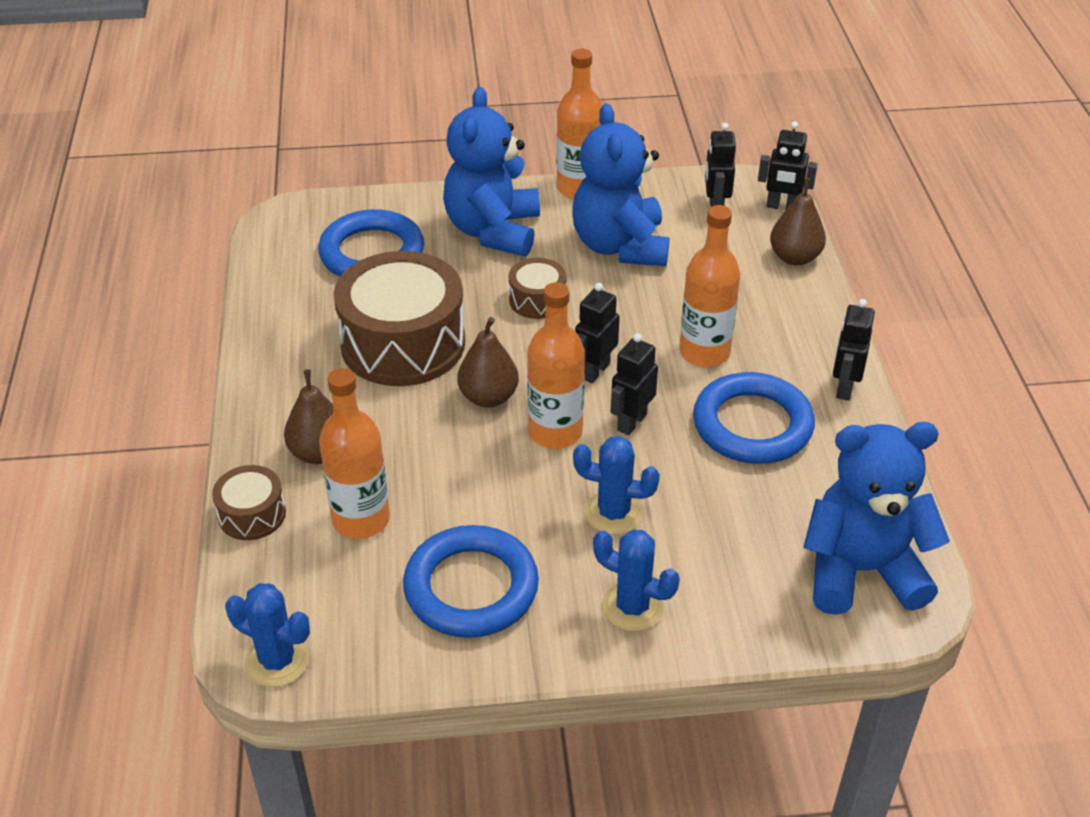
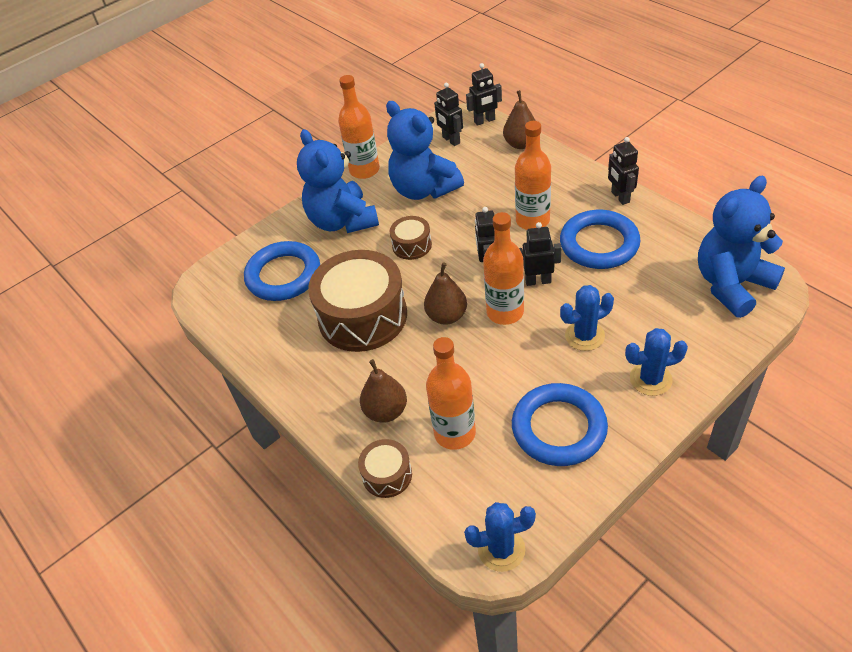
camera: 30 degrees left, 5 degrees up
black robot [611,333,658,435] -> black robot turned 90 degrees clockwise [519,222,561,286]

